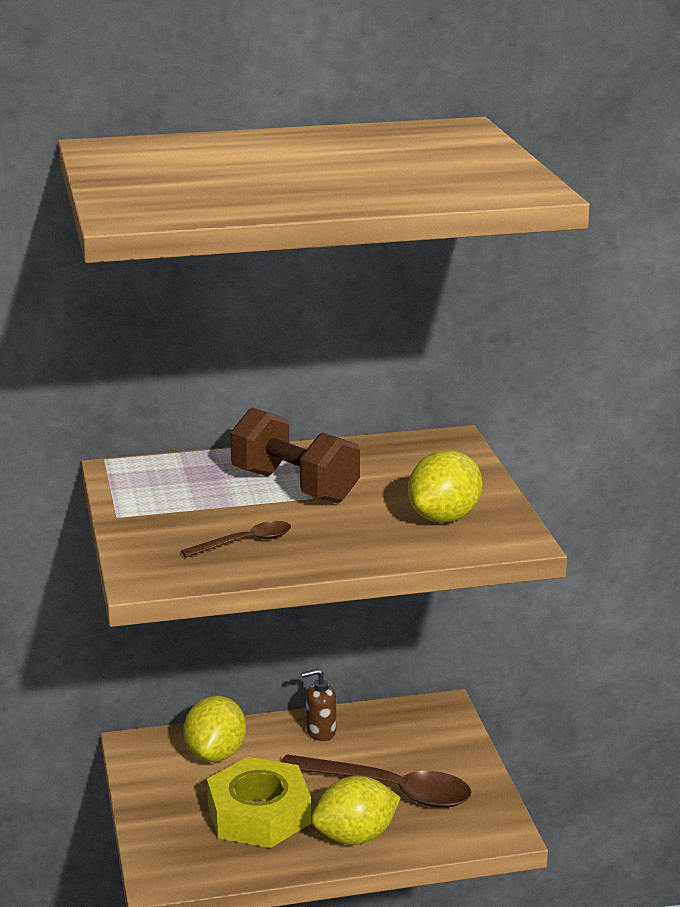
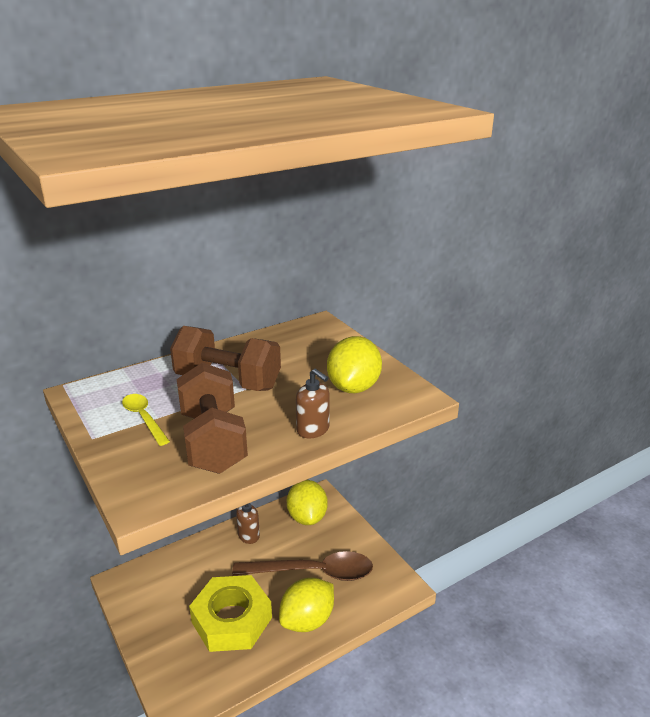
camera: 20 degrees left, 5 degrees up
brown spoon [181,521,291,557] -> brown dumbbell [177,362,248,474]
yellow lemon [183,696,246,762] -> yellow lemon moved to [287,480,328,525]
none -> yellow spoon [122,394,170,446]
none -> brown soap dispenser [296,368,330,439]

